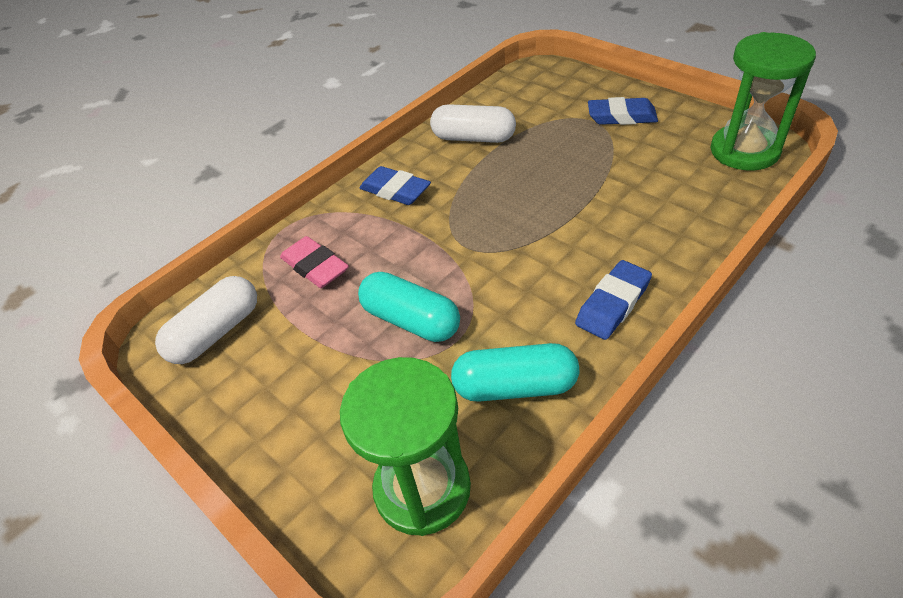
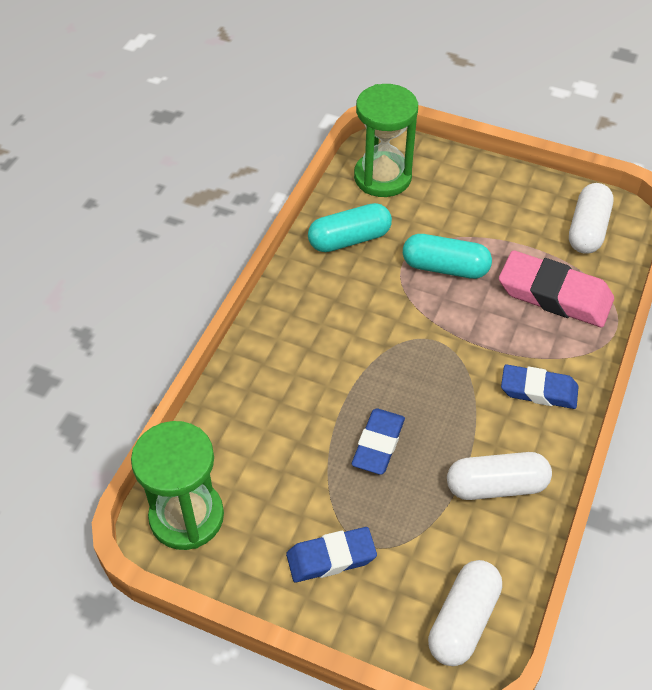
camera: 155 degrees right, 5 degrees up
pink eraser [280,236,349,288] -> pink eraser [499,250,614,327], size x1.56
blue eraser [575,260,652,340] -> blue eraser moved to [352,408,405,475]
none -> white capsule [428,560,502,666]

